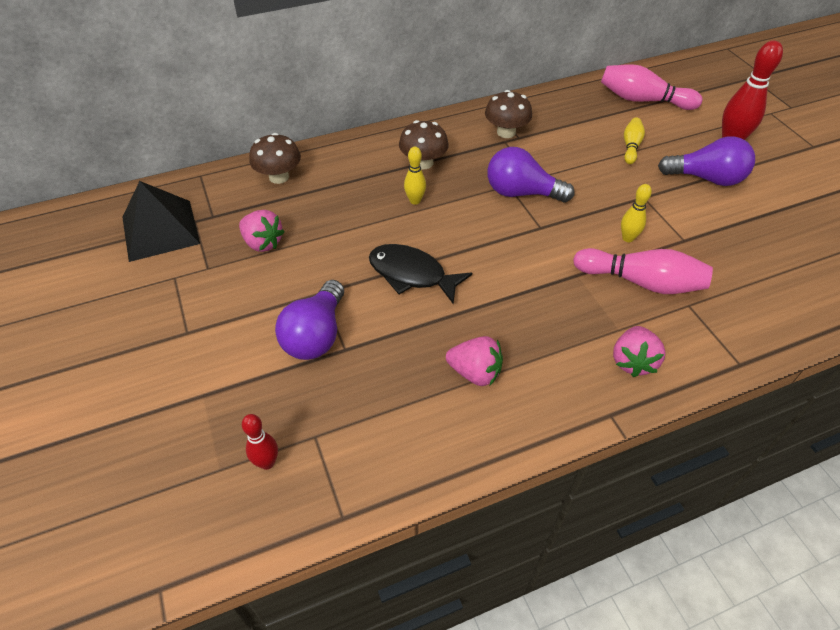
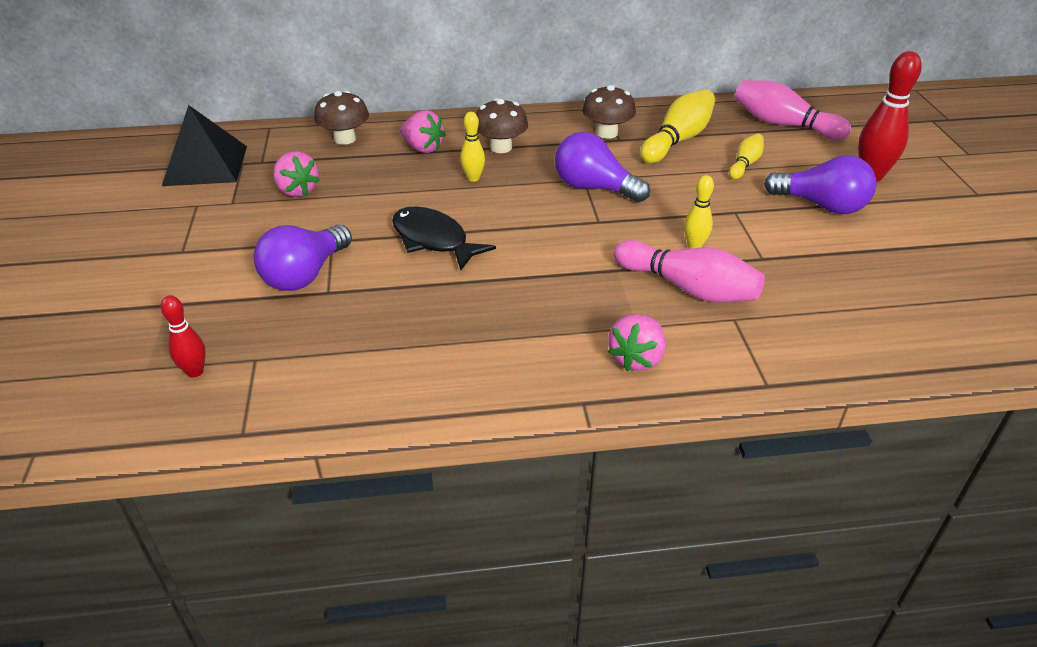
camera: 15 degrees right, 10 degrees down
pink strawberry [446,336,503,386] -> pink strawberry moved to [400,110,446,153]
none -> yellow bowling pin [640,89,715,163]

